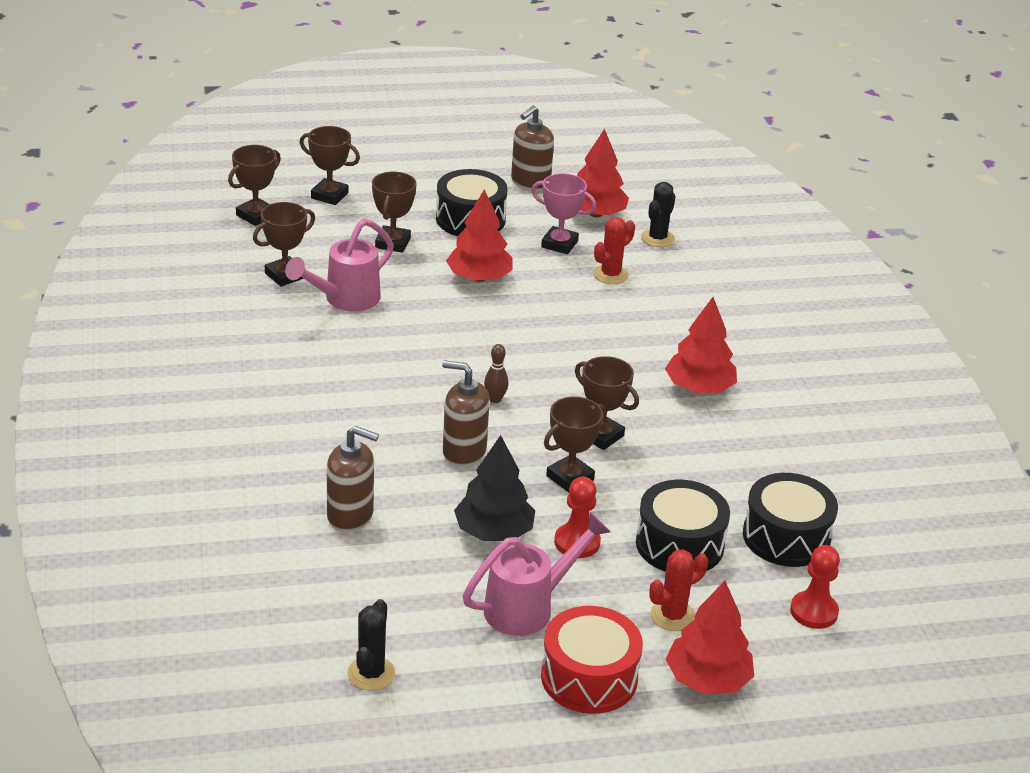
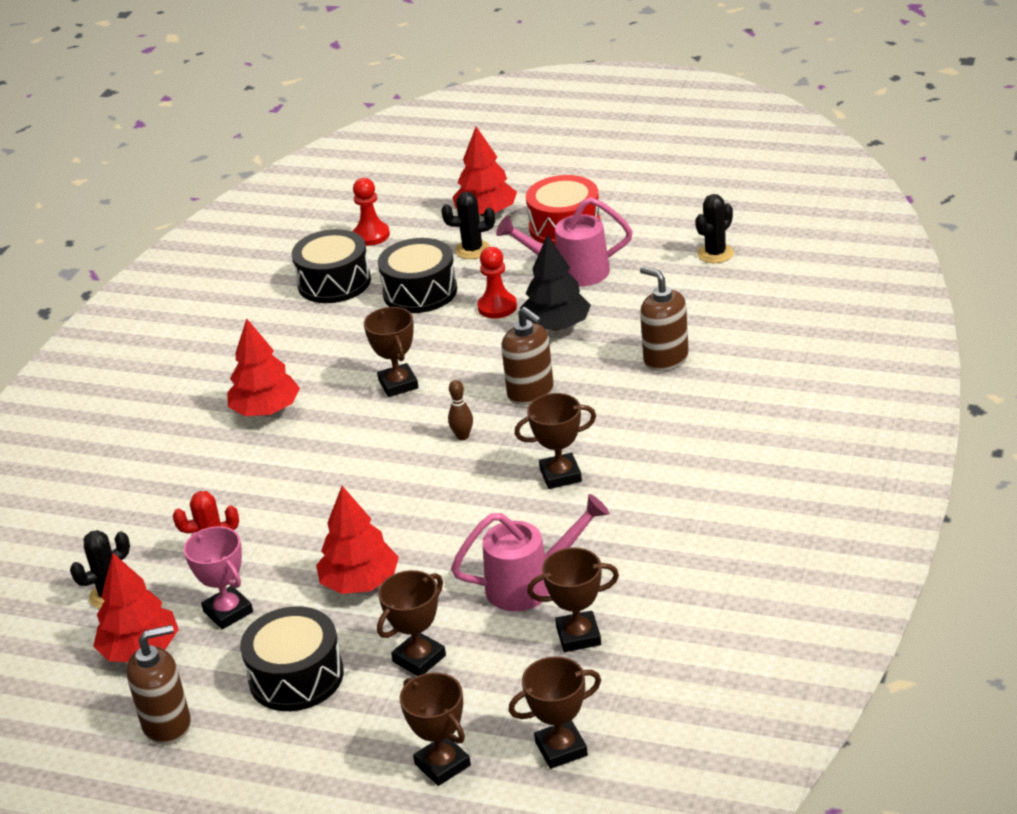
camera: 145 degrees left, 0 degrees up
brown trophy [544,396,606,492] -> brown trophy moved to [514,393,596,489]
red cactus [649,549,708,631] -> black cactus [441,192,495,259]

